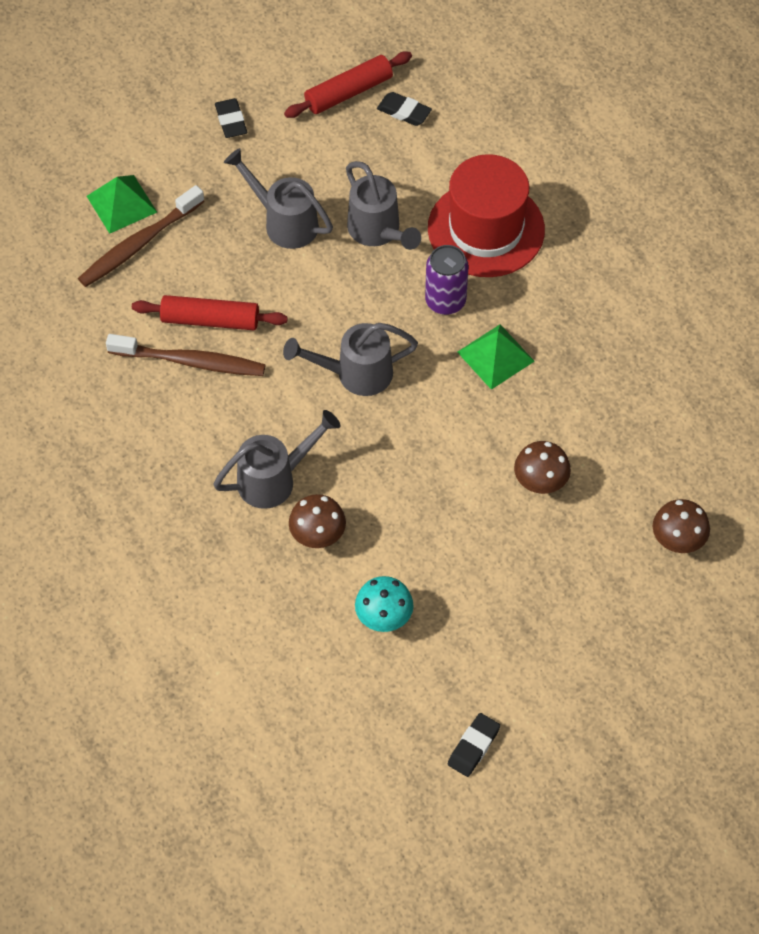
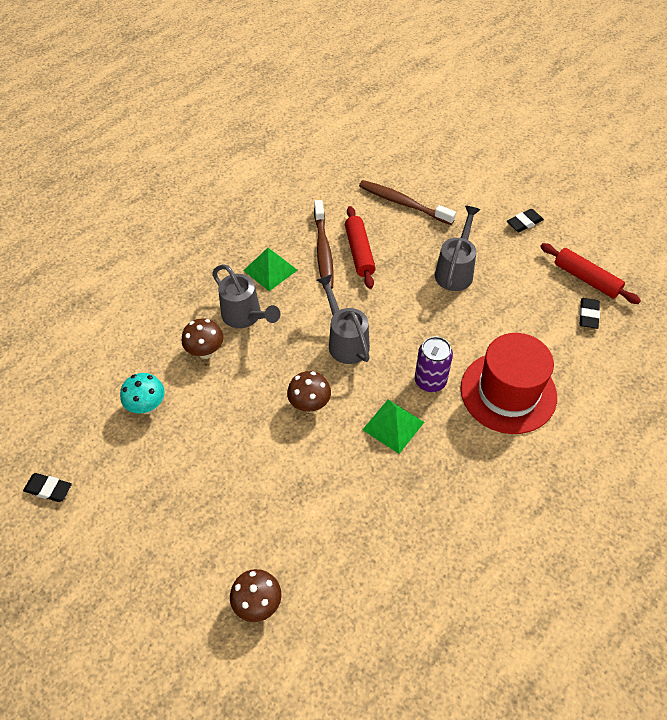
camera: 75 degrees right, 5 degrees down
green pyramid [87,175,157,234] -> green pyramid moved to [243,248,297,291]
grey watering can [346,161,421,250] -> none
brown mushroom [514,441,571,494] -> brown mushroom moved to [287,371,331,413]

